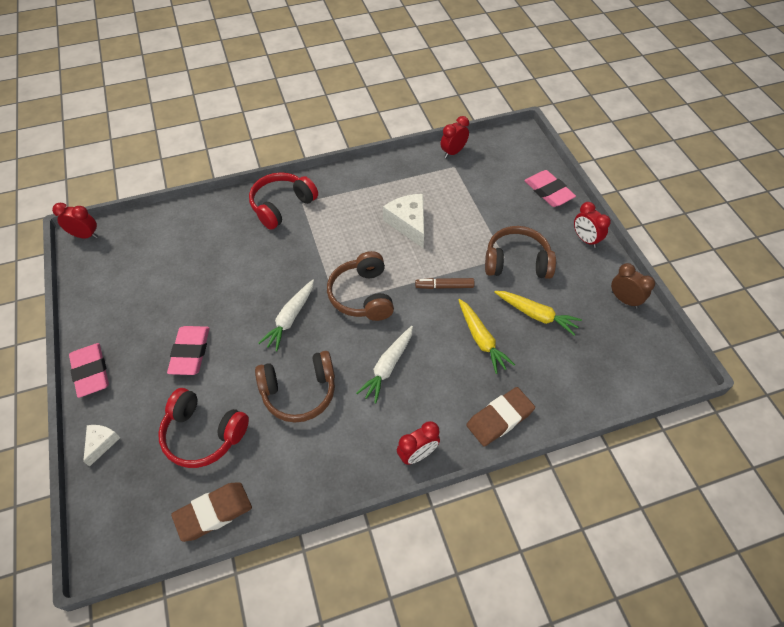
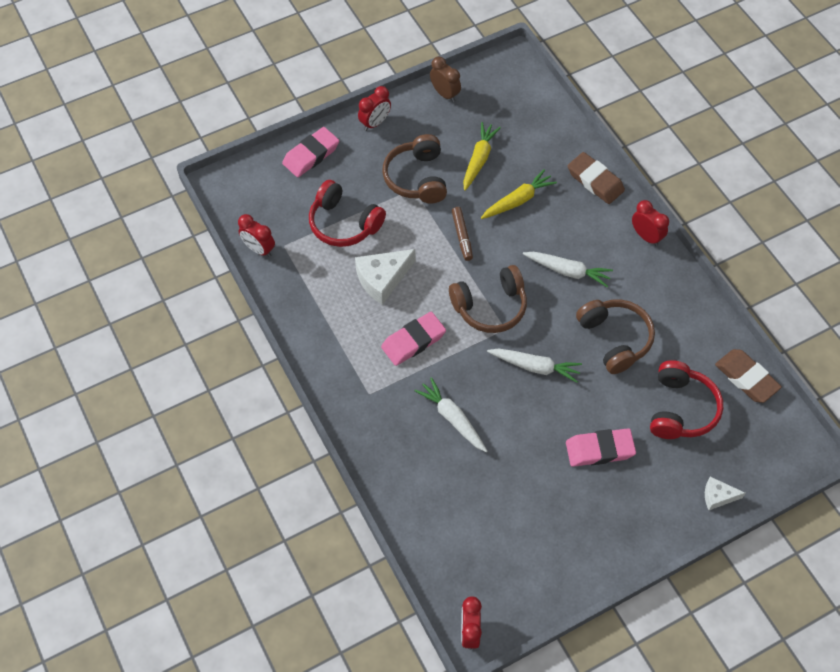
camera: 100 degrees left, 5 degrees up
pink eraser [69,343,109,398] -> pink eraser moved to [381,312,446,366]
red headphones [249,172,318,230] -> red headphones moved to [309,180,386,247]
brown clock [611,263,655,308] -> brown clock turned 105 degrees clockwise [430,57,461,102]
none -> white carrot [414,377,487,452]

